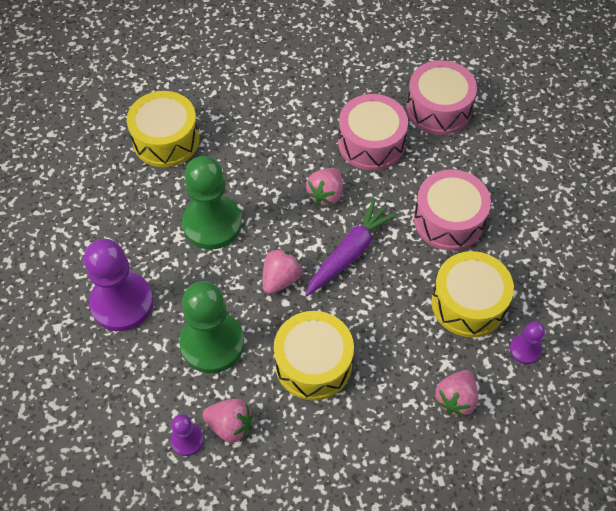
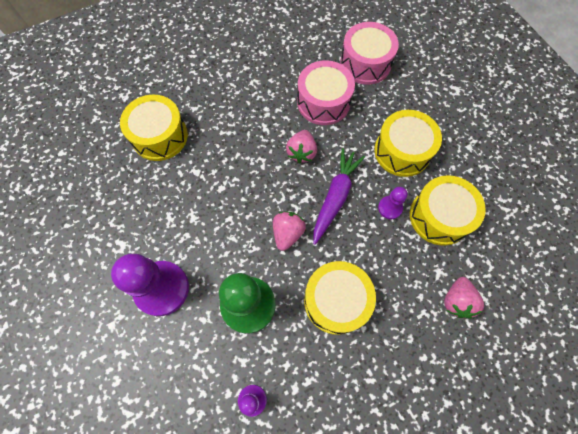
camera: 15 degrees left, 10 degrees up
green pawn [182,156,242,249] -> none
pink strawberry [202,399,253,443] -> none
pink drum [414,169,491,251] -> yellow drum [374,110,442,177]
purple pawn [510,321,545,364] -> purple pawn moved to [378,187,407,219]

